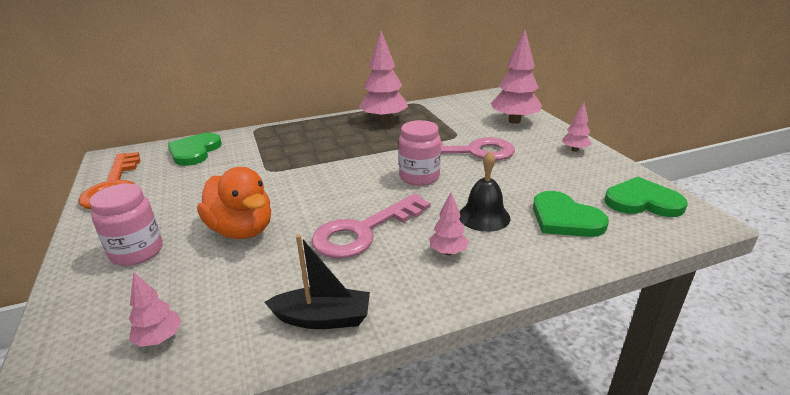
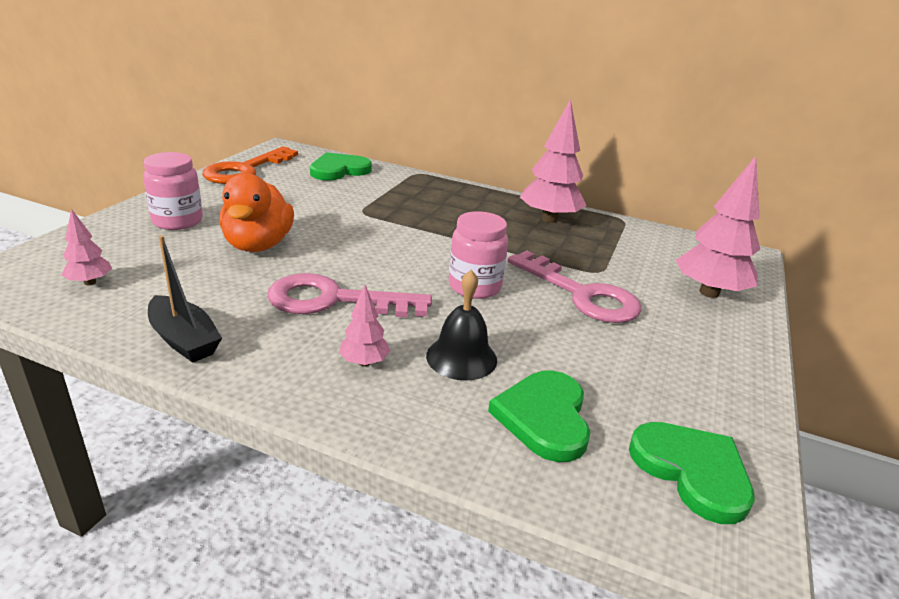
camera: 40 degrees right, 0 degrees up
pink tree [562,102,591,152] -> none

